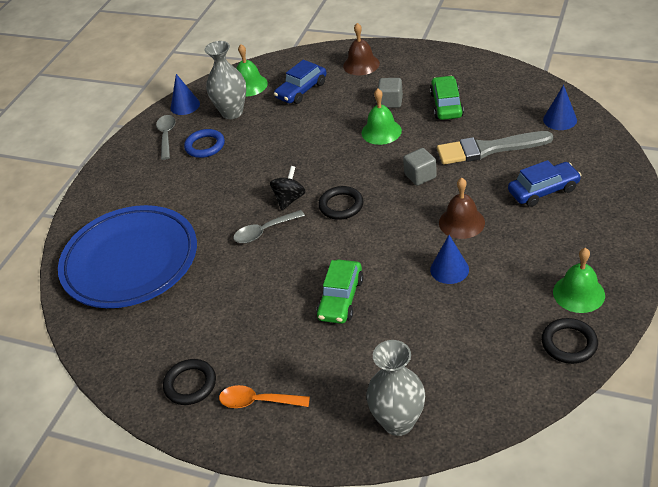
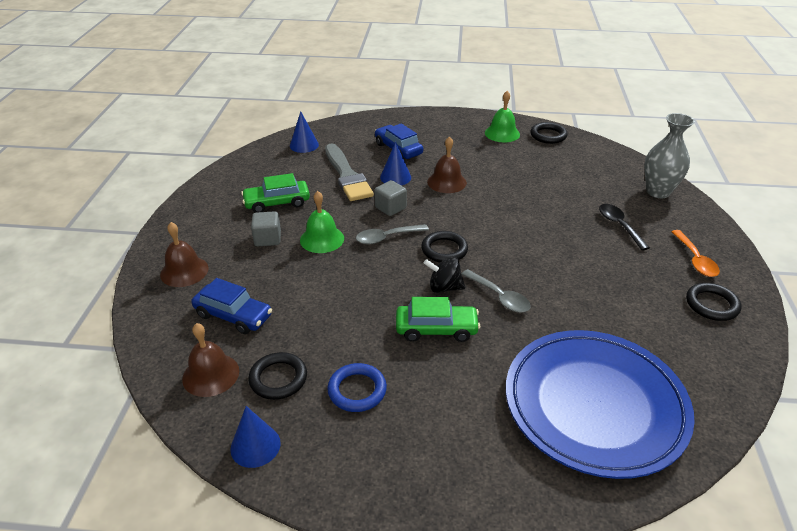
camera: 110 degrees left, 5 degrees down
grey spoon [156,115,176,160] -> grey spoon moved to [356,224,429,244]
grey vase [205,41,246,119] -> black ring [248,352,307,400]
green bell [236,44,268,97] -> brown bell [182,323,239,397]
green car [316,260,363,324] -> green car moved to [396,297,480,342]
blue cone [430,235,469,284] -> blue cone moved to [380,142,411,185]
none -> black spoon [599,204,650,251]

